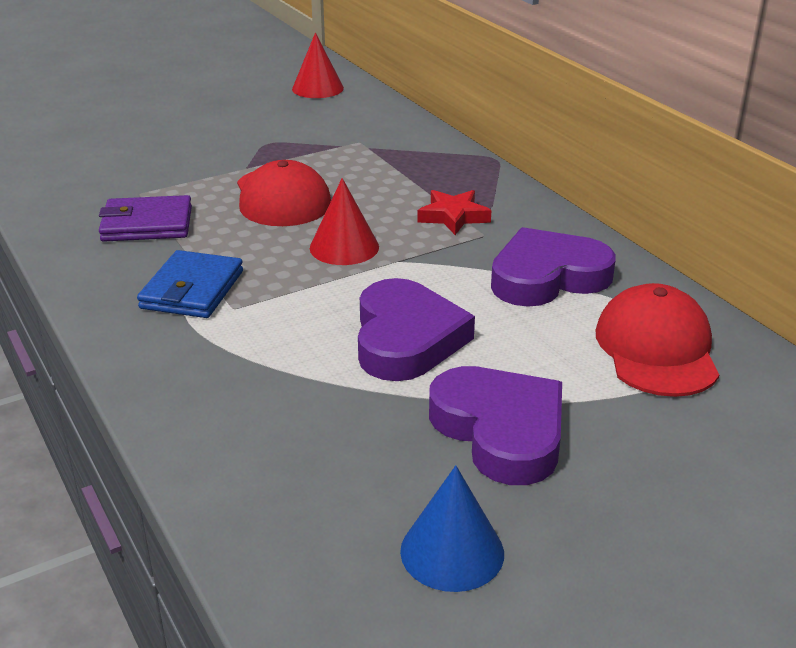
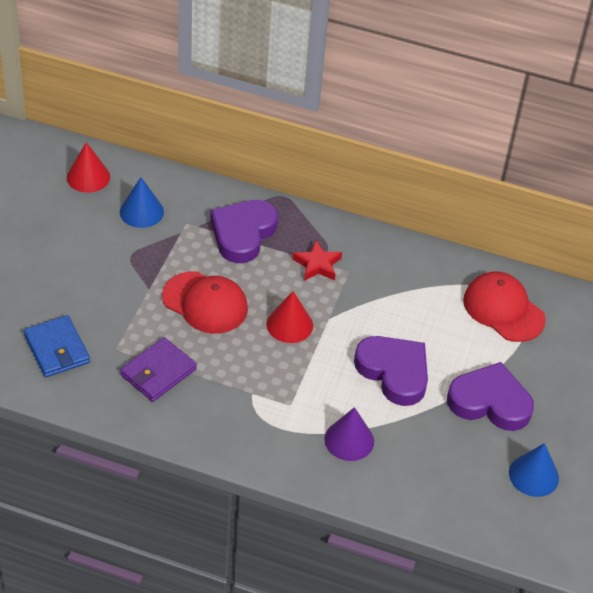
camera: 45 degrees left, 15 degrees up
blue wallet [137,250,243,318] -> blue wallet moved to [24,315,90,377]
purple heart [491,227,616,307] -> purple heart moved to [210,200,278,263]
none -> blue cone [120,177,164,228]
none -> purple cone [324,407,374,461]

